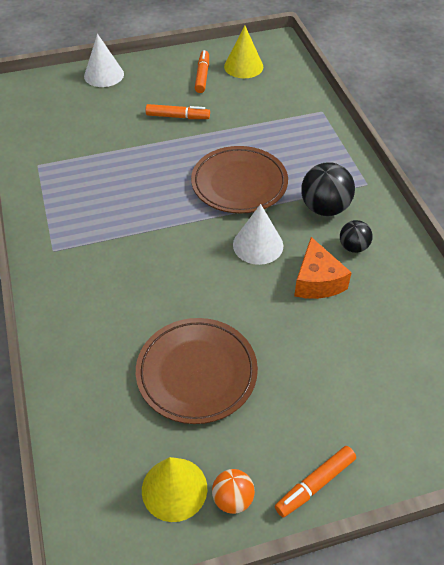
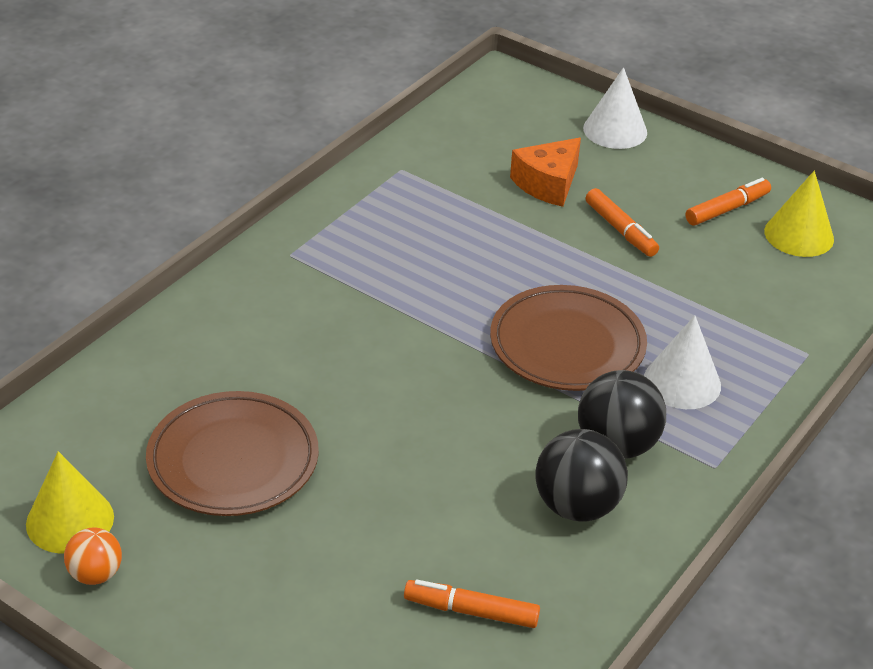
camera: 50 degrees right, 10 degrees down
white cone [233,204,283,265] -> white cone moved to [644,315,721,409]
orange marker [275,446,356,518] -> orange marker moved to [404,580,540,628]
orange cheese [294,237,352,299] -> orange cheese moved to [510,138,581,207]
black ball [340,220,373,253] -> black ball [536,429,628,522], size x1.70

